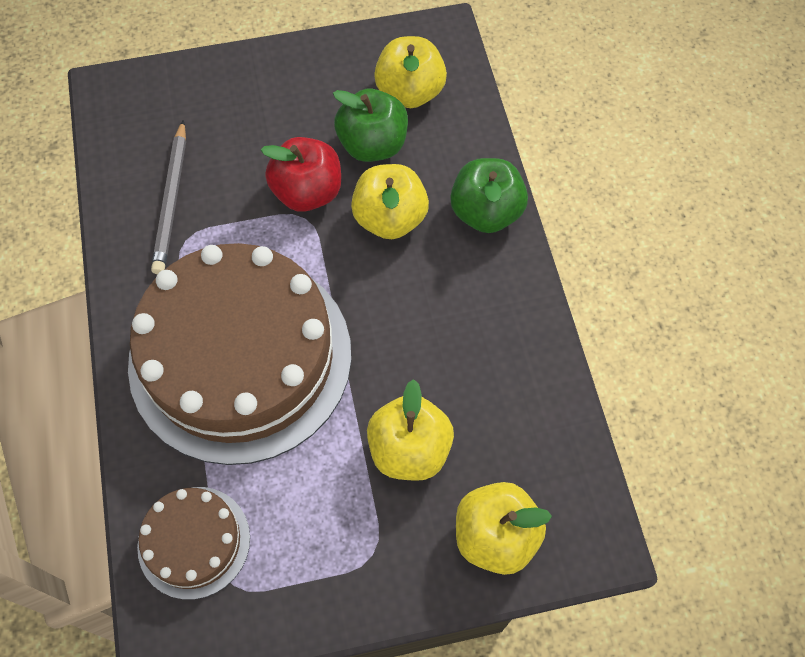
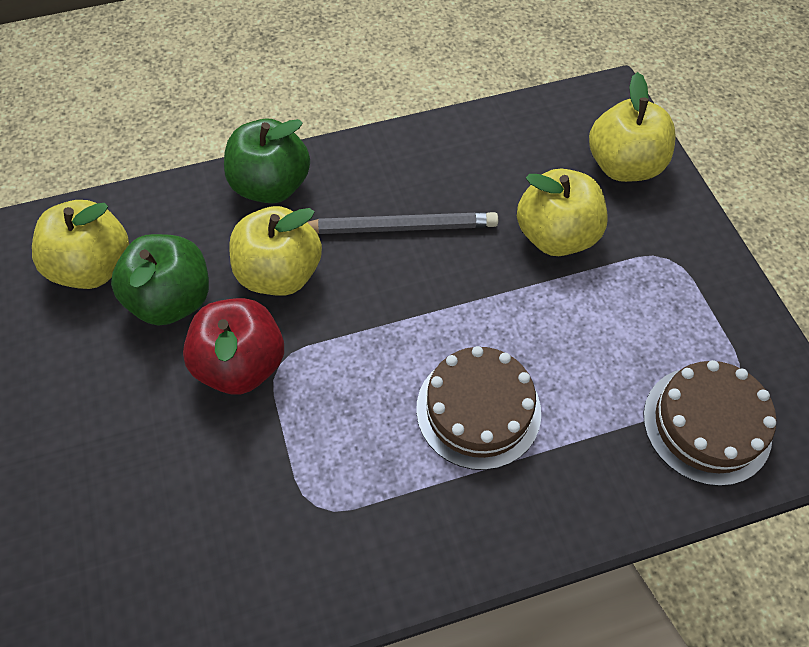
camera: 95 degrees left, 5 degrees down
brown cake [128,243,351,465] -> brown cake [416,346,541,470], size x0.46
grey pencil [151,120,186,274] -> grey pencil moved to [307,212,498,234]

